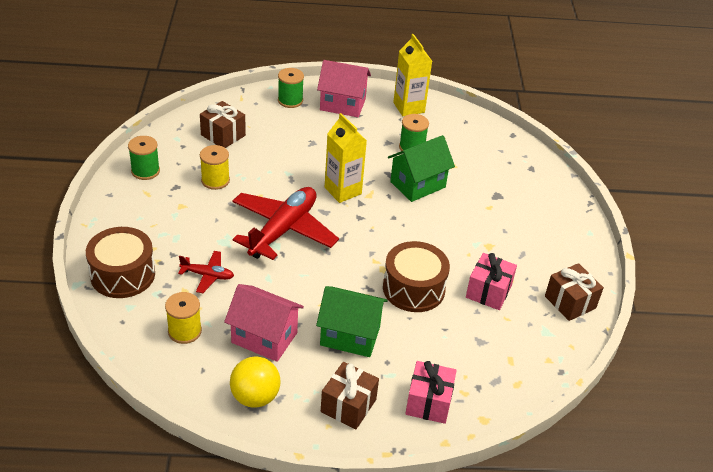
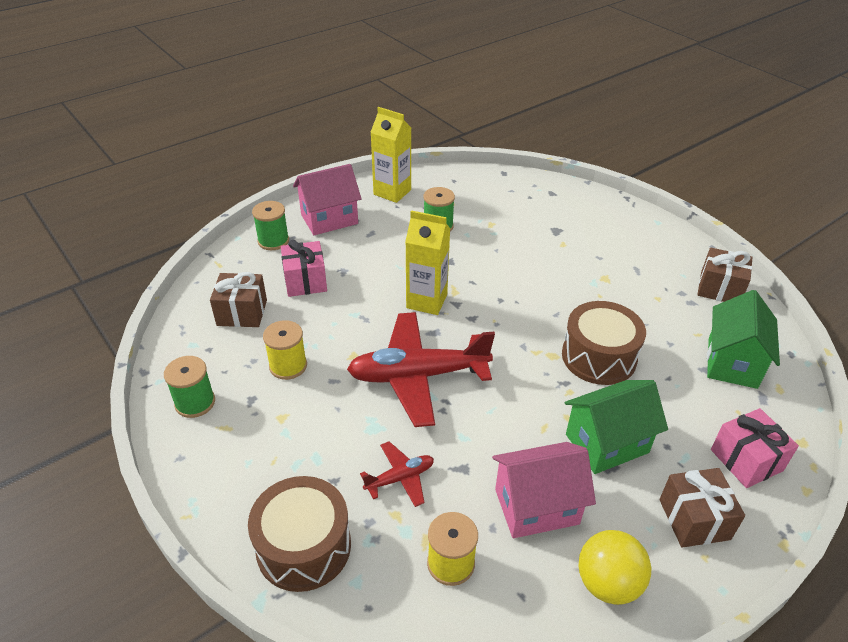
camera: 35 degrees left, 0 degrees up
red plane [233,187,339,260] -> red plane turned 90 degrees counterclockwise [347,312,495,427]
green house [388,135,455,202] -> green house moved to [707,290,780,389]
pink gift [466,253,517,310] -> pink gift moved to [281,240,327,297]

